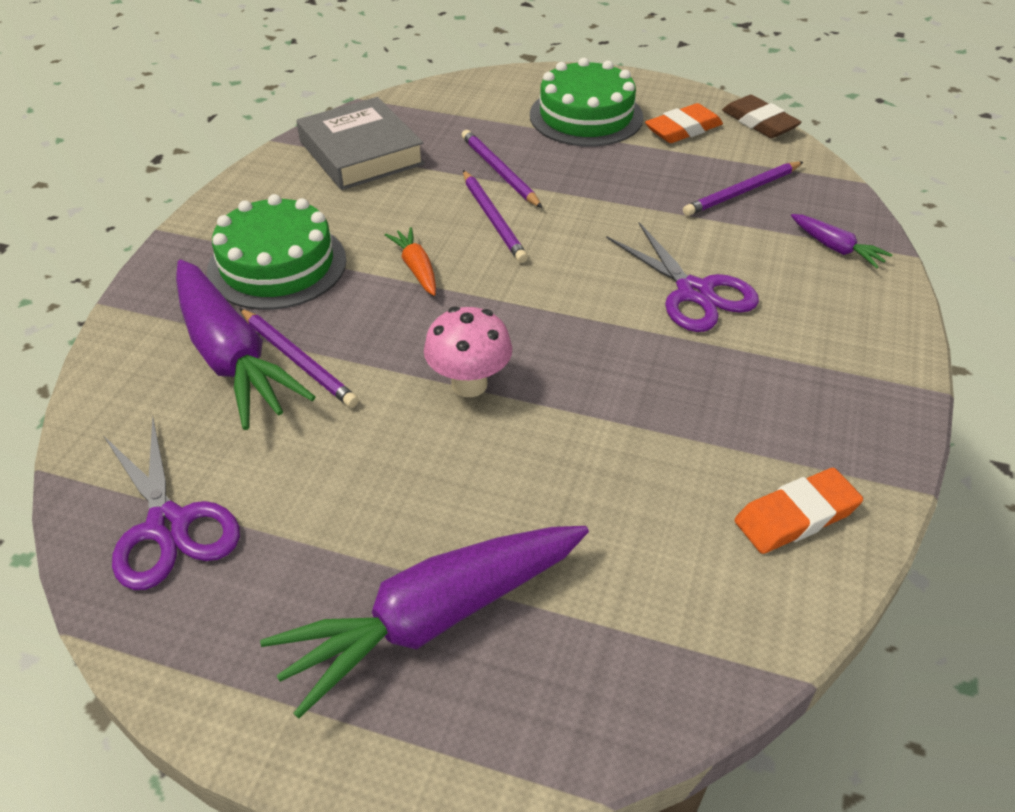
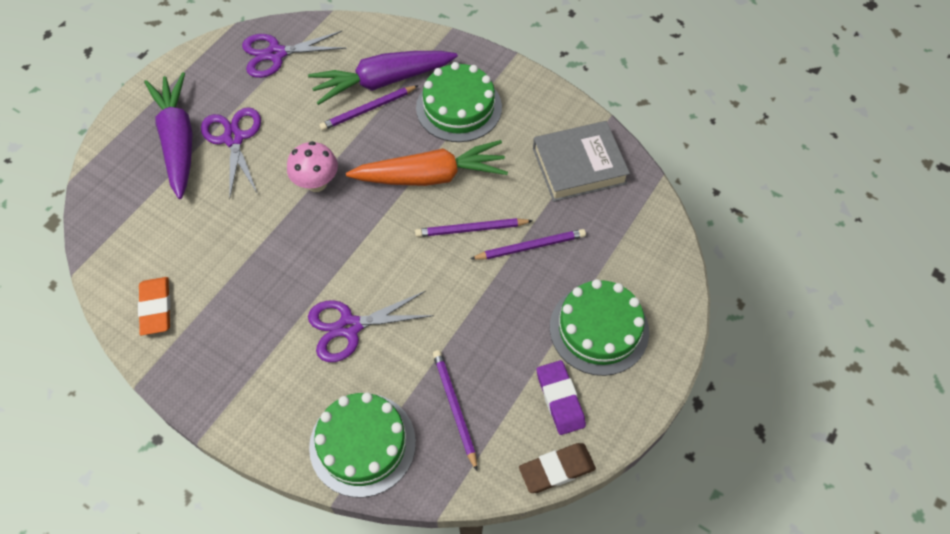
camera: 105 degrees right, 15 degrees up
orange carrot [385,227,436,296] -> orange carrot [346,140,508,186], size x2.18
orange eraser [645,103,723,143] -> purple eraser [537,360,586,435]
purple carrot [791,214,893,268] -> green cake [309,392,416,498]
none -> purple scissors [201,107,261,199]

